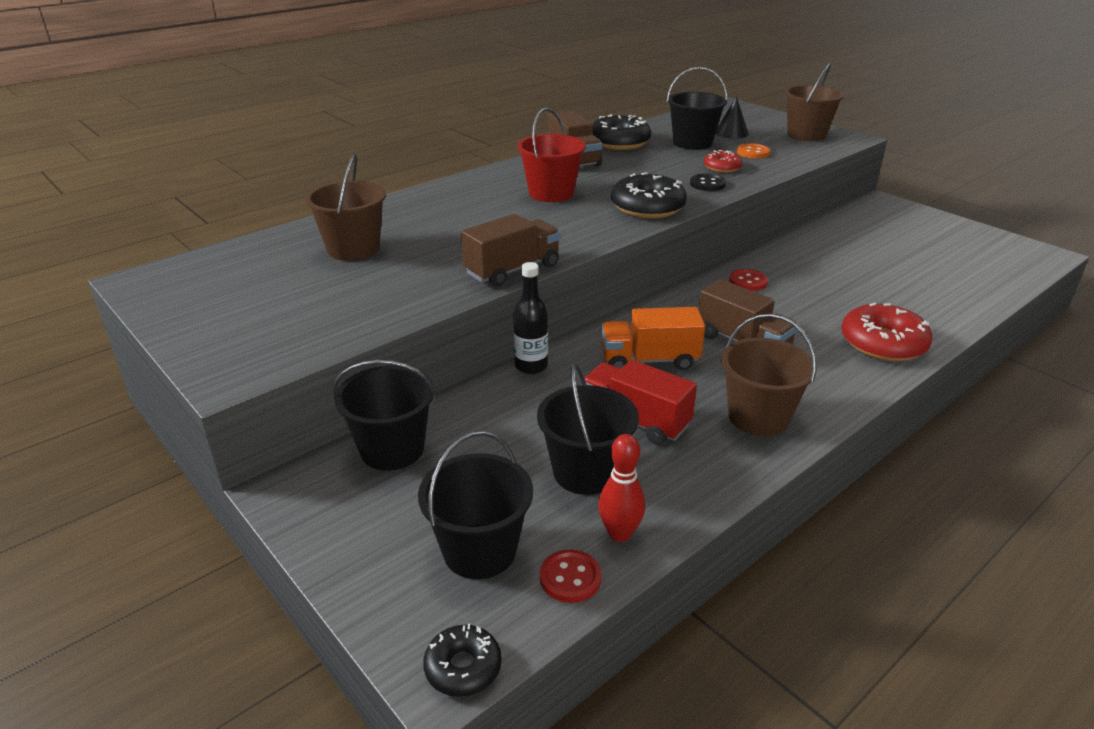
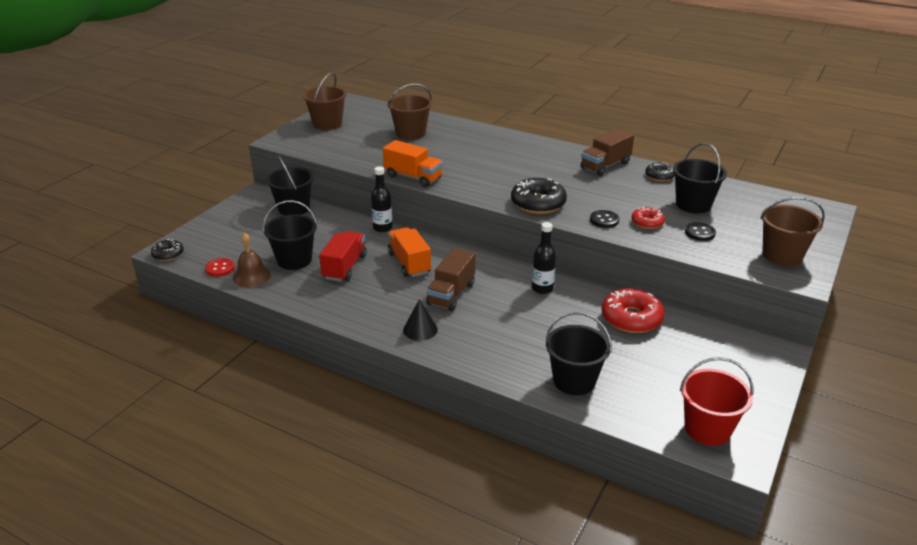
camera: 70 degrees right, 0 degrees up
black bucket [418,431,533,579] -> black bucket moved to [546,312,612,395]
brown truck [461,214,560,287] -> orange truck [383,140,443,187]
red bucket [517,107,586,202] -> red bucket moved to [680,357,753,446]
black donut [592,114,651,150] -> black donut [645,162,675,181], size x0.57
red bowling pin [598,434,645,542] -> brown bell [233,233,271,287]
black cone [716,96,749,139] -> black cone moved to [403,299,438,341]
brown bucket [721,314,817,436] -> brown bucket moved to [303,72,347,130]
red button [729,269,768,291] -> black bottle [532,222,556,294]
orange button [737,143,770,158] -> black button [685,222,716,241]
red donut [842,303,933,361] -> red donut moved to [602,288,665,333]

